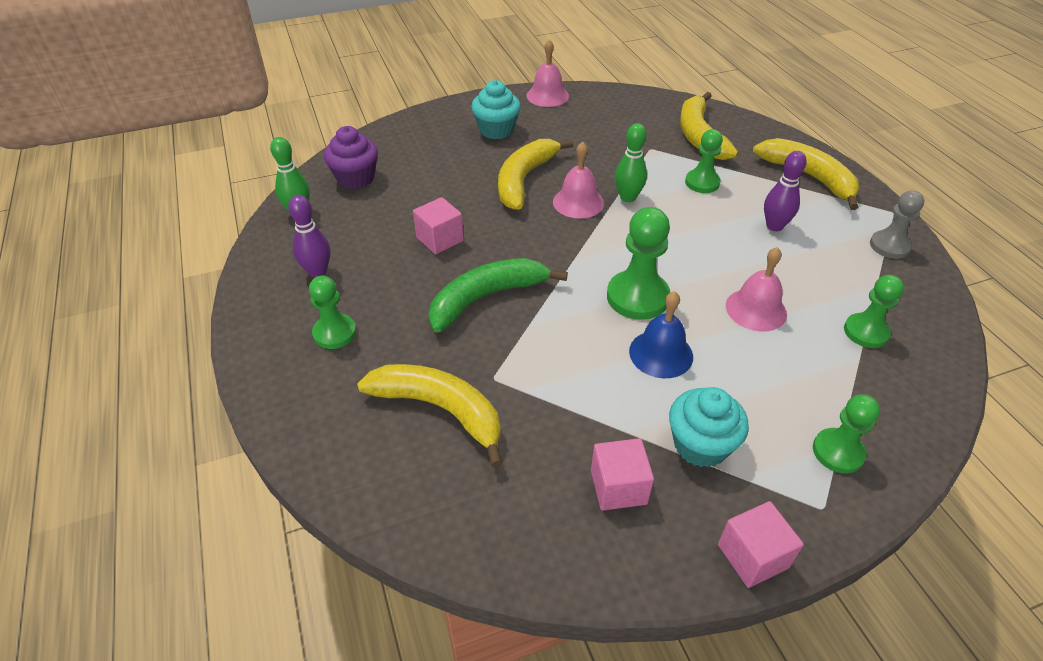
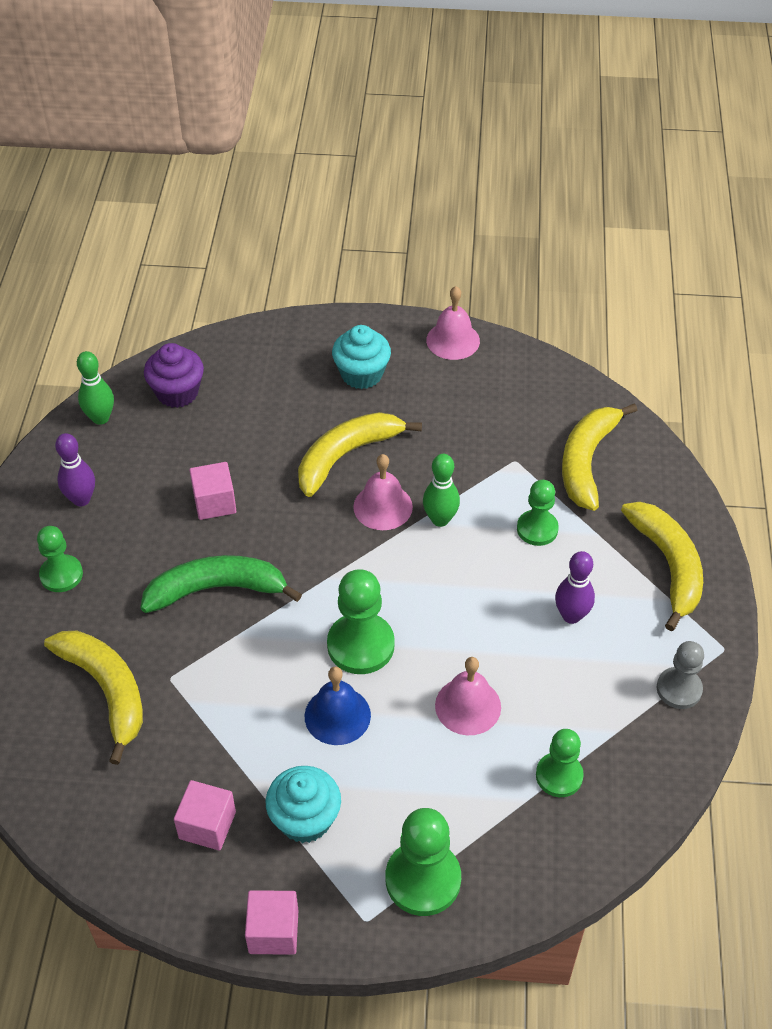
camera: 25 degrees right, 5 degrees up
green pawn [813,394,880,473] -> green pawn [386,808,461,916], size x1.53

